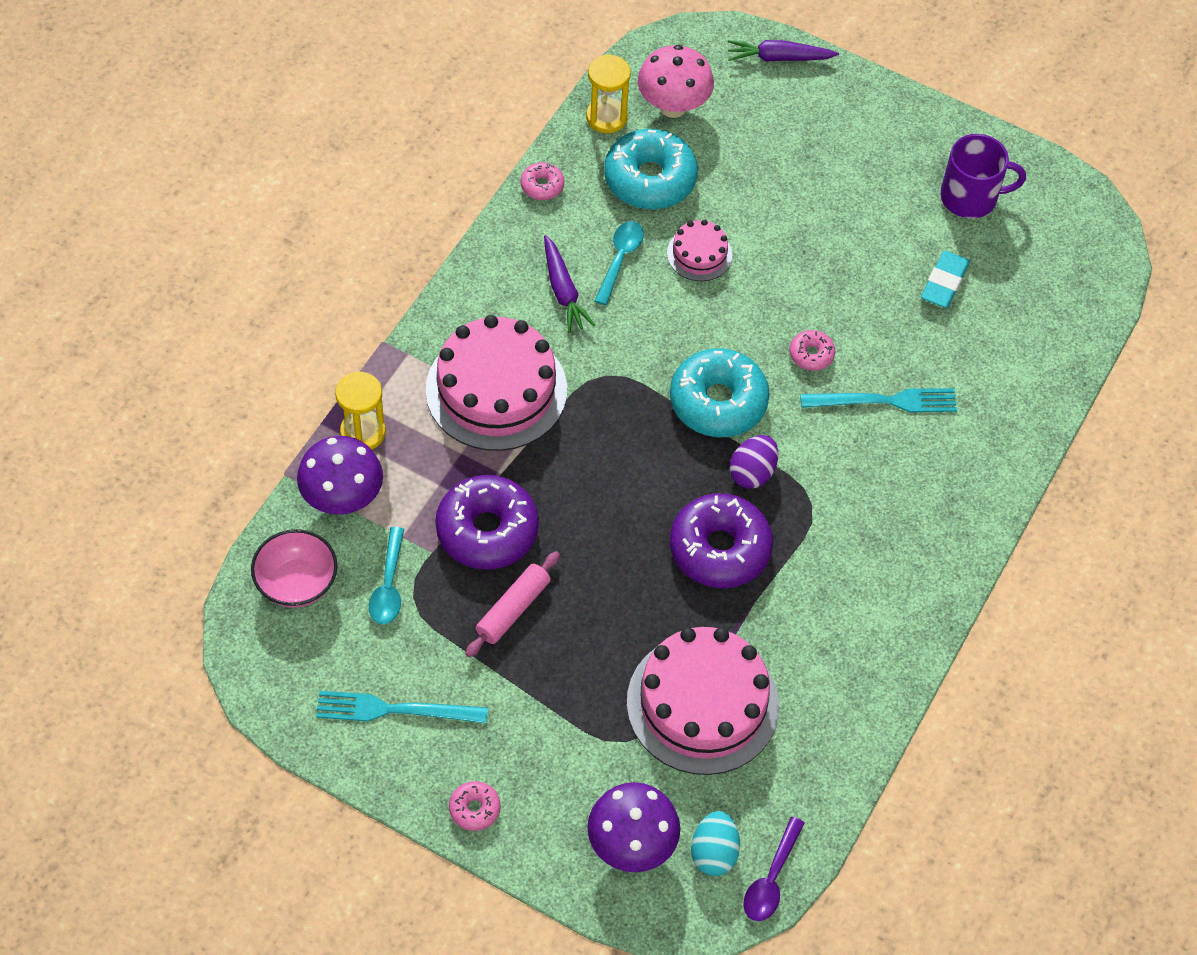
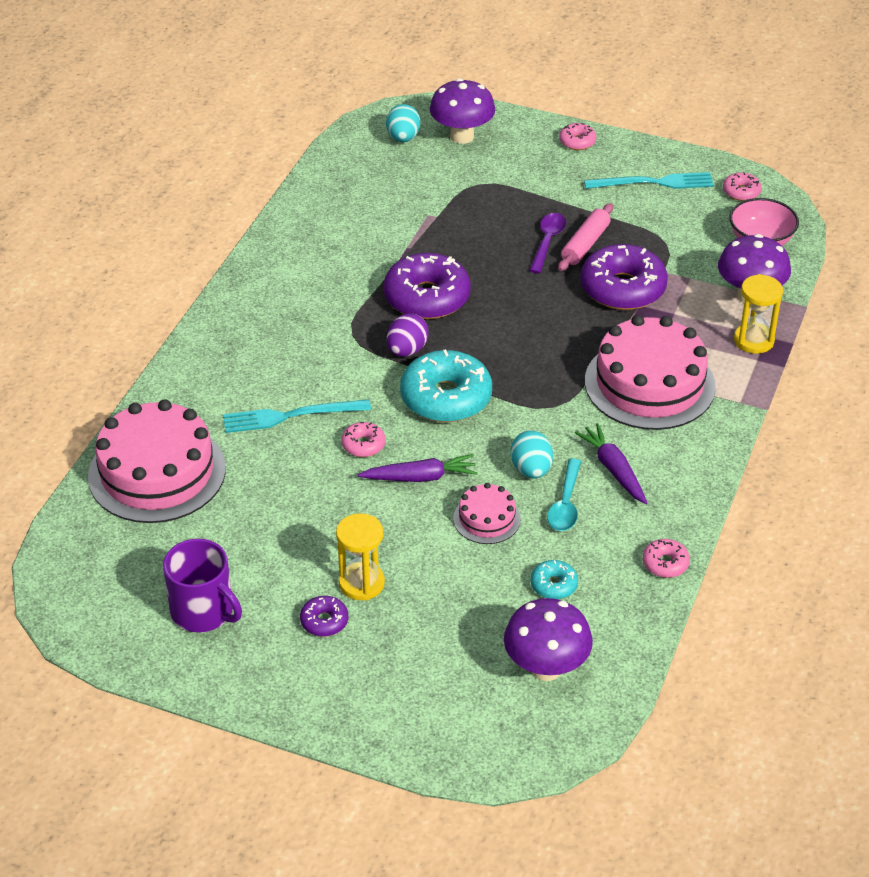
camera: 175 degrees right, 15 degrees down
turquoise spoon [369,527,404,624] -> none
yellow hourglass [586,54,631,133] -> yellow hourglass moved to [336,513,385,600]
turquoise donut [604,129,698,210] -> turquoise donut [531,560,578,599], size x0.47
pink cake [627,627,779,775] -> pink cake moved to [88,399,226,523]
pink mushroom [638,45,714,118] -> purple mushroom [504,598,593,681]
purple carrot [728,40,839,62] -> purple carrot moved to [358,454,477,482]
purple spoon [743,817,805,921] -> purple spoon moved to [529,213,566,273]
turquoise eraser [921,251,970,308] -> none
purple mug [940,134,1026,219] -> purple mug turned 135 degrees counterclockwise [163,539,242,632]
none -> purple donut [300,596,348,637]
none -> turquoise egg [511,430,553,479]
none -> pink donut [723,172,762,201]

